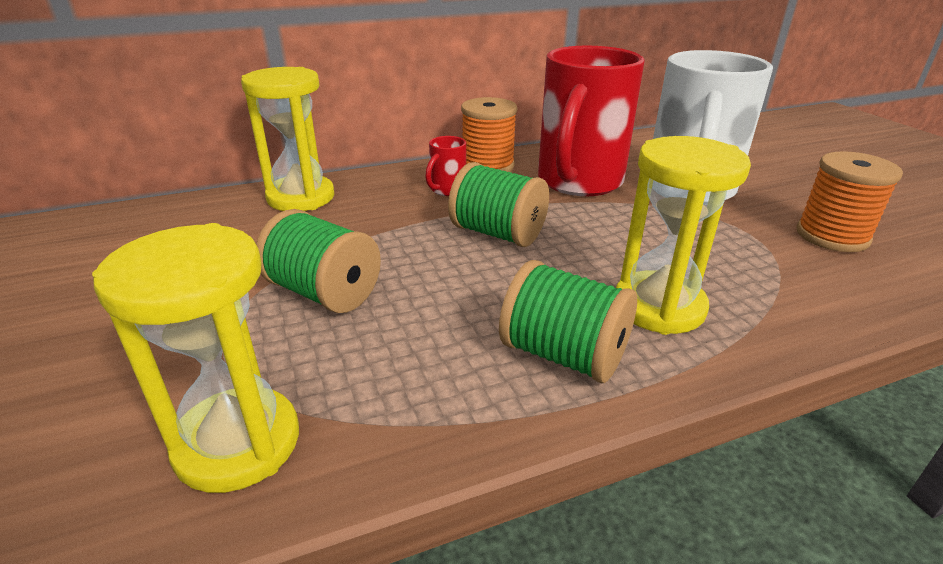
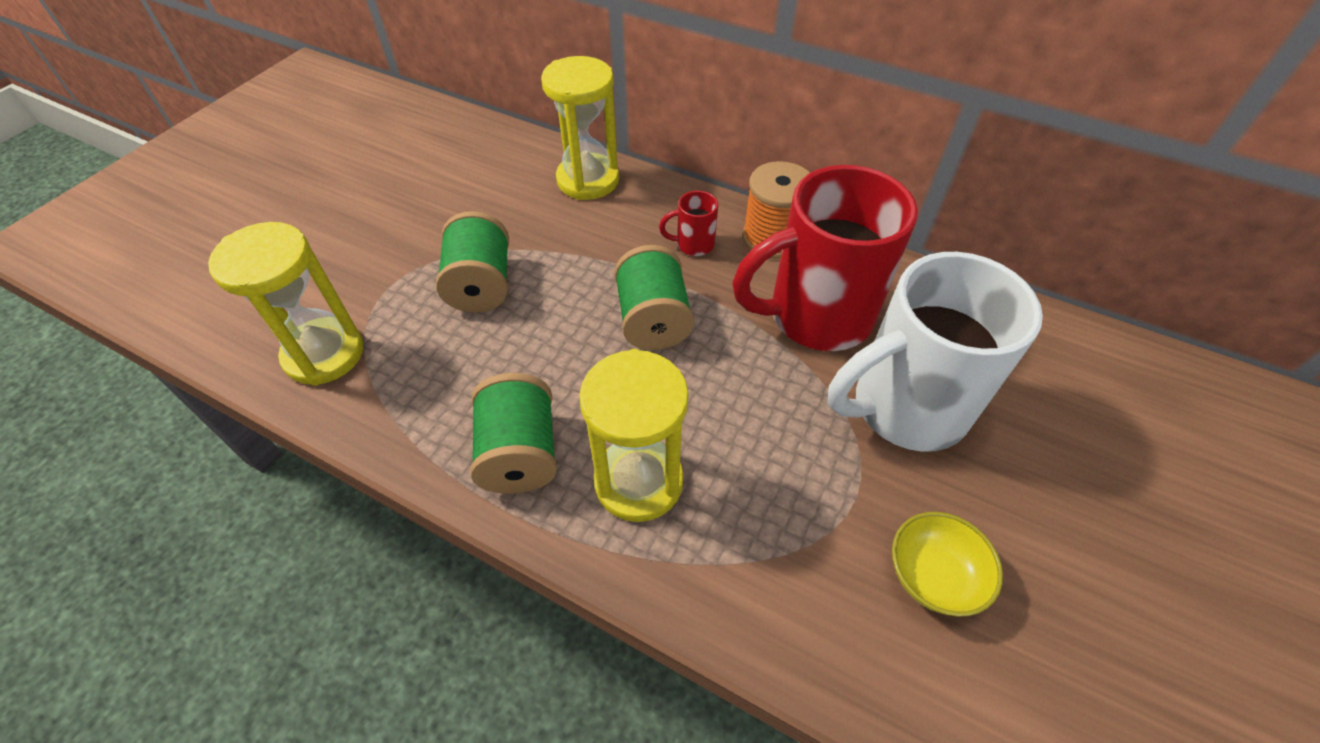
camera: 50 degrees right, 20 degrees up
orange spool [796,151,903,252] -> yellow bowl [892,512,1003,617]

